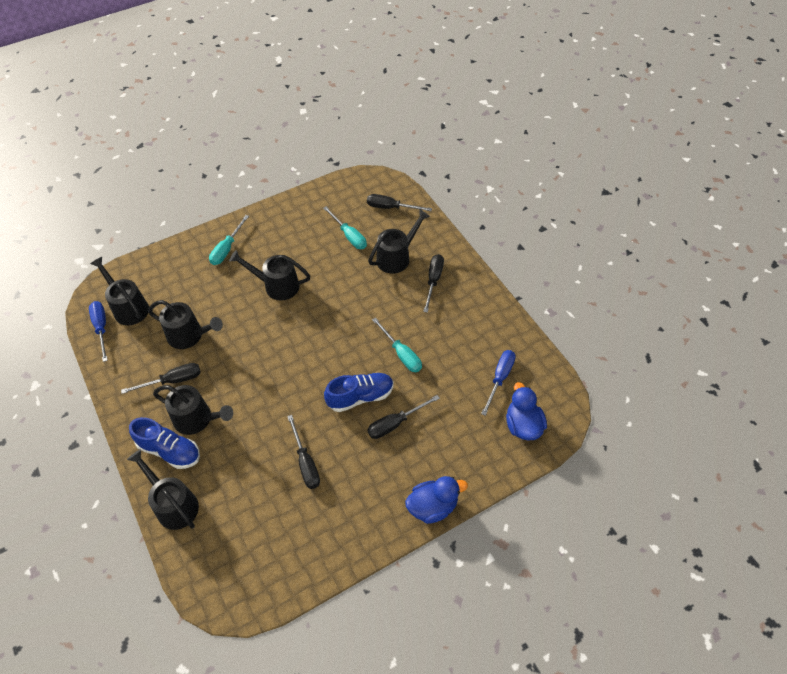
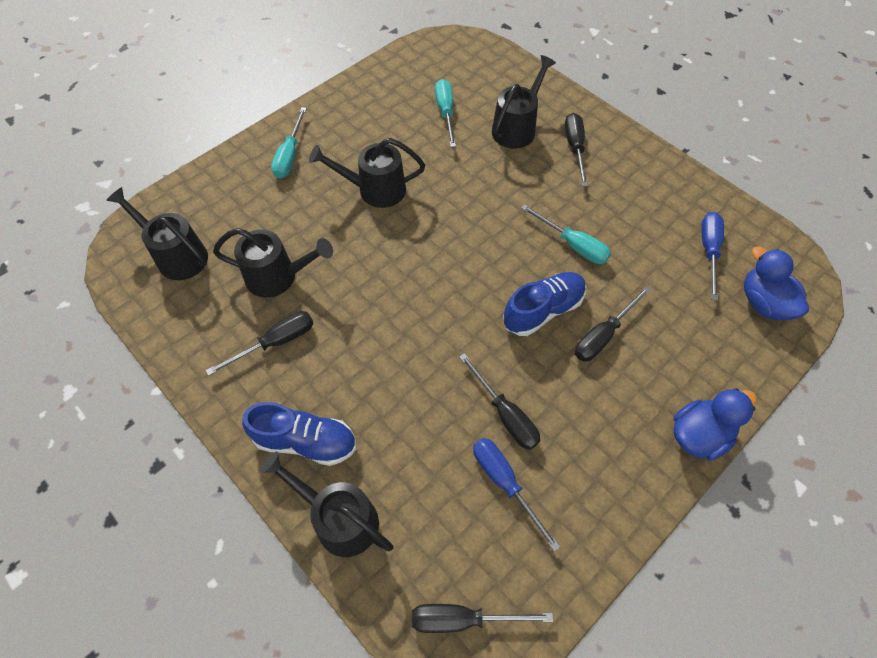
camera: 15 degrees left, 5 degrees up
blue screwdriver [89,301,108,362] -> blue screwdriver moved to [473,438,560,552]
black watering can [153,385,233,435] -> none
turquoise screwdriver [323,206,367,249] -> turquoise screwdriver turned 135 degrees counterclockwise [435,79,456,147]
black screwdriver [367,194,432,211] -> black screwdriver moved to [412,604,554,633]

